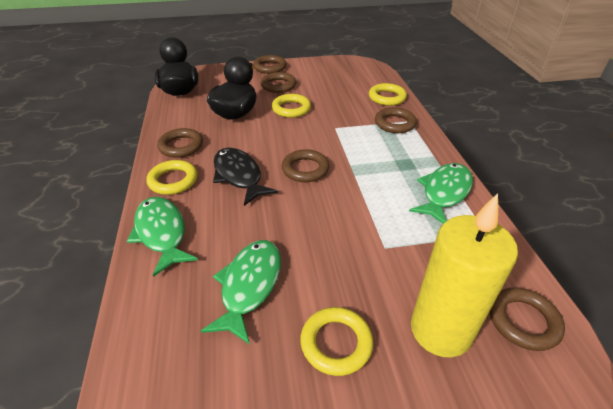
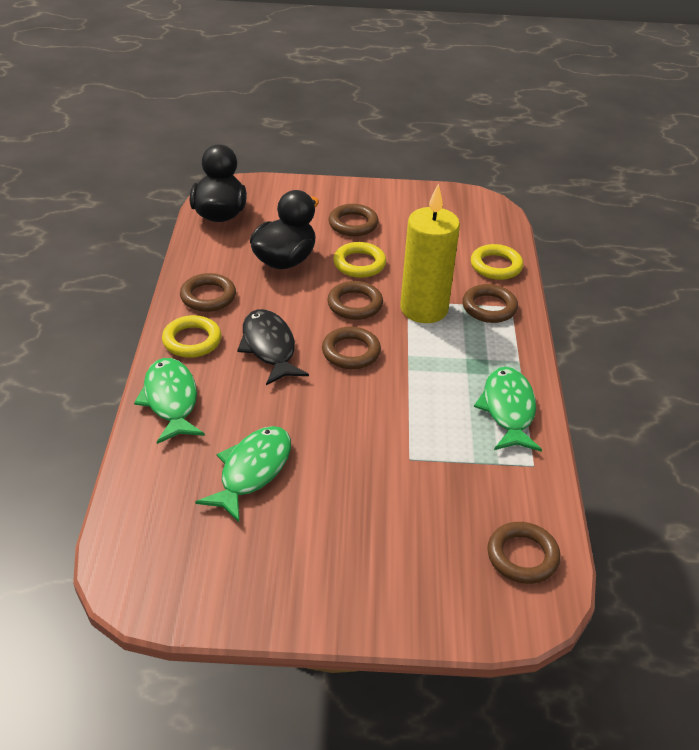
camera: 10 degrees right, 0 degrees up
brown ring [253,55,287,74] -> brown ring moved to [327,281,383,320]
yellow ring [300,307,373,376] -> none
green fish [409,163,473,224] -> green fish turned 45 degrees counterclockwise [474,367,542,452]
yellow candle [411,193,518,357] -> yellow candle moved to [400,184,460,323]

